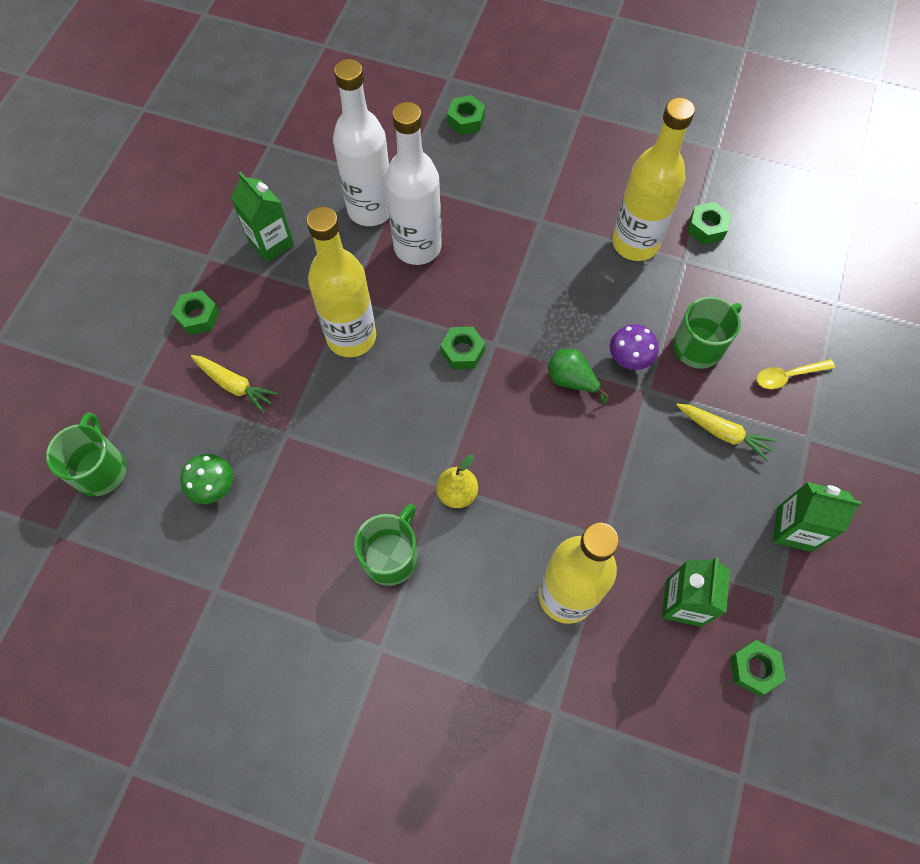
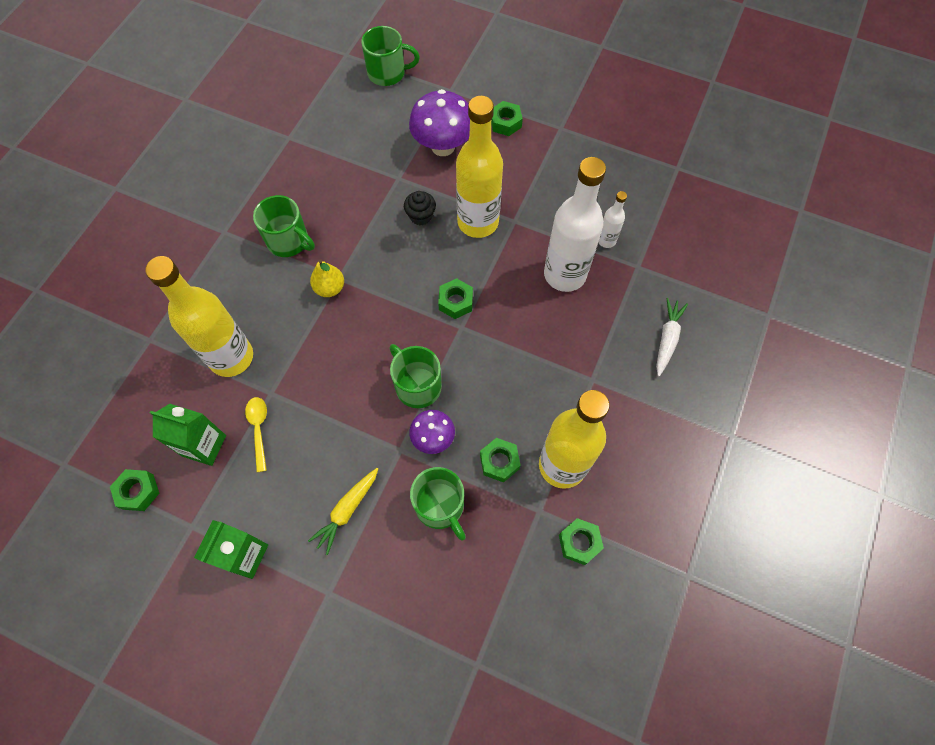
camera: 95 degrees right, 0 degrees up
green mushroom [180,454,233,504] -> none
yellow carrot [191,355,279,413] -> purple mushroom [409,89,470,156]
green carton [231,172,294,262] -> none
white bottle [333,59,389,226] -> white bottle [598,191,627,248], size x0.46
green nut [447,95,485,135] -> green nut moved to [480,438,521,482]
green pear [548,349,609,404] -> green mug [389,344,442,408]
yellow spoon [757,359,835,389] -> yellow spoon moved to [245,397,267,472]
none -> black cupcake [404,191,436,225]
none -> white carrot [656,298,688,376]

